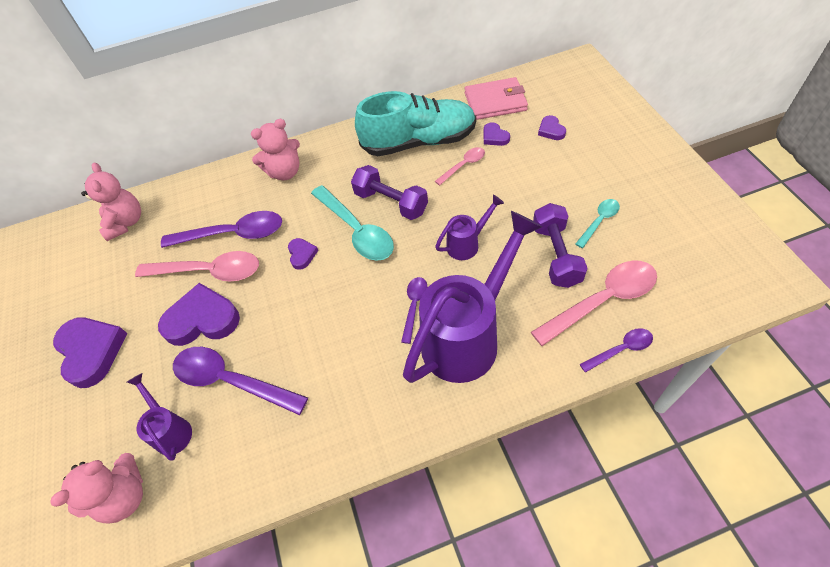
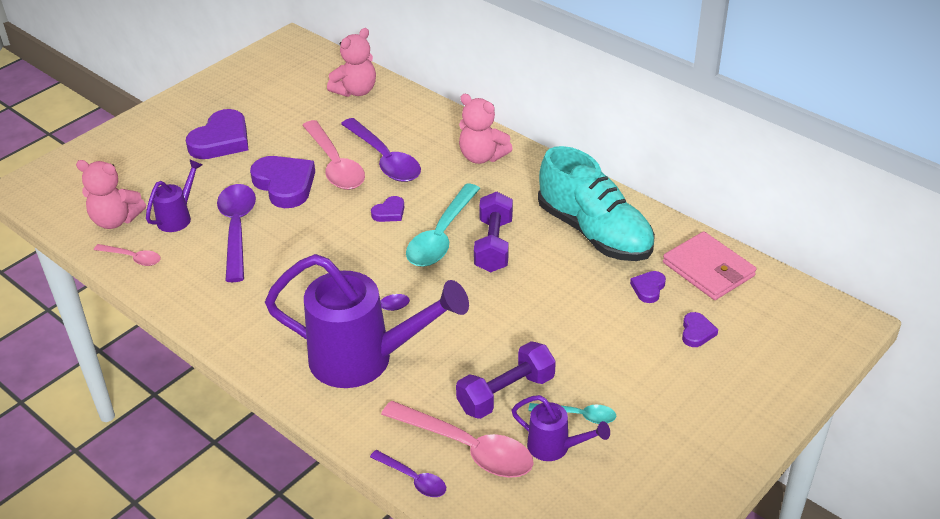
camera: 55 degrees right, 15 degrees down
pink spoon [435,147,485,186] -> pink spoon moved to [94,244,161,266]
purple watering can [435,195,504,260] -> purple watering can moved to [511,395,610,461]
purple heart [538,115,566,140] -> purple heart turned 150 degrees clockwise [682,312,718,347]

